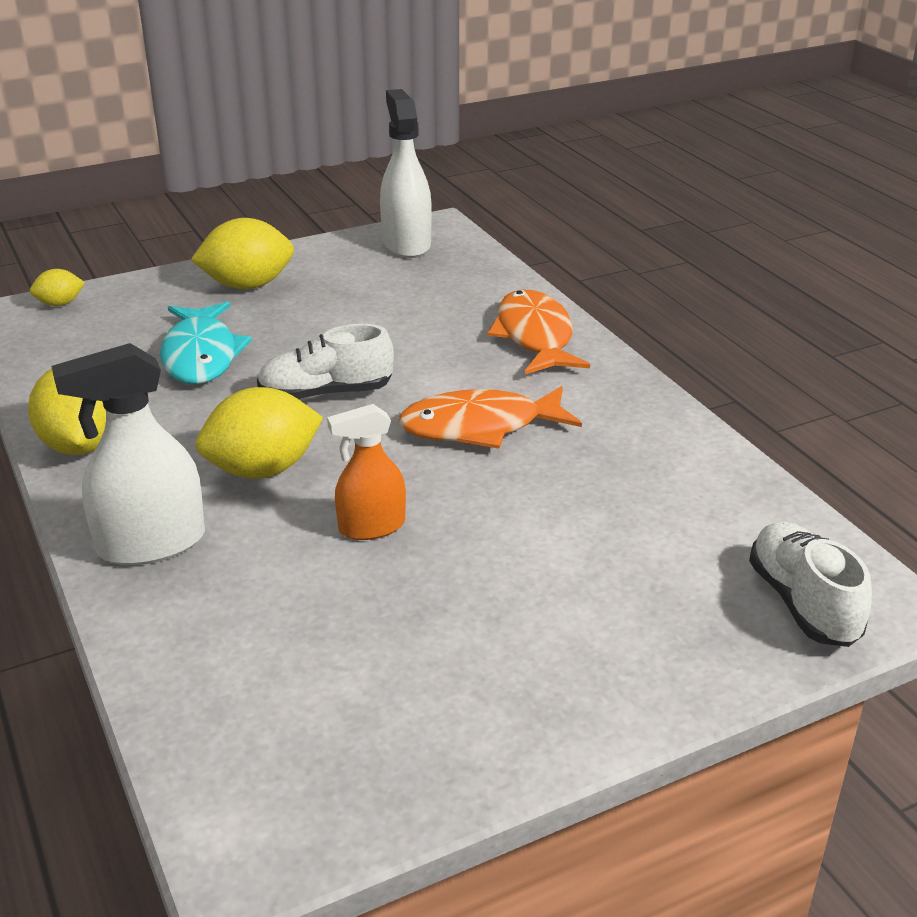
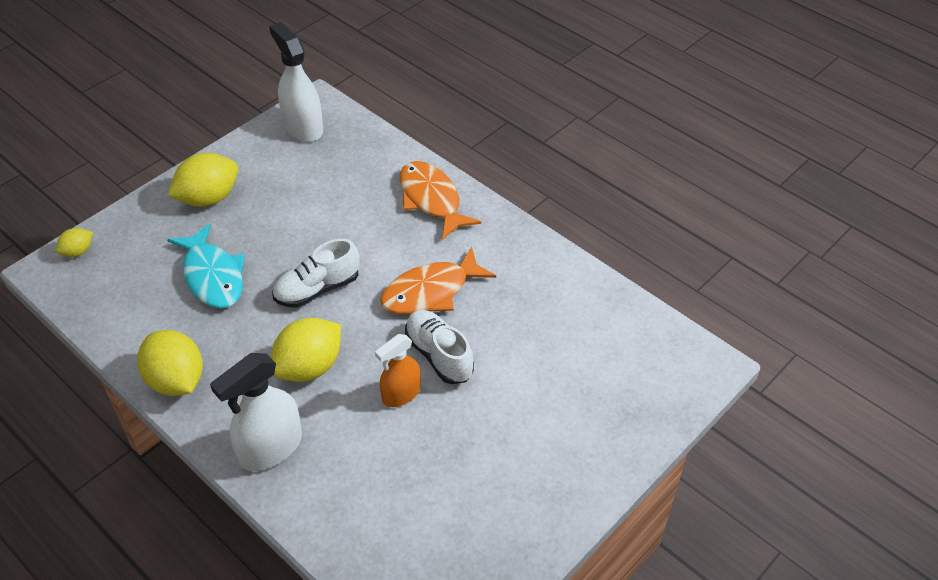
camera: 20 degrees left, 15 degrees up
white shoe [749,522,872,647] -> white shoe moved to [405,310,474,384]

